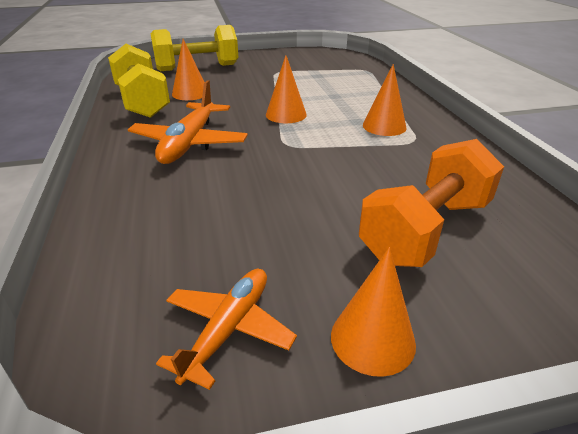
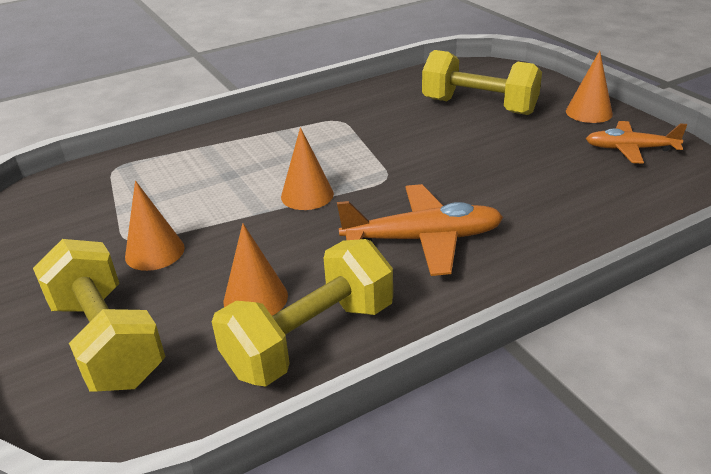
camera: 105 degrees left, 0 degrees up
orange dumbbell [359,139,504,267] -> yellow dumbbell [422,50,542,115]
orange cone [363,64,406,136] -> orange cone moved to [125,181,185,271]

